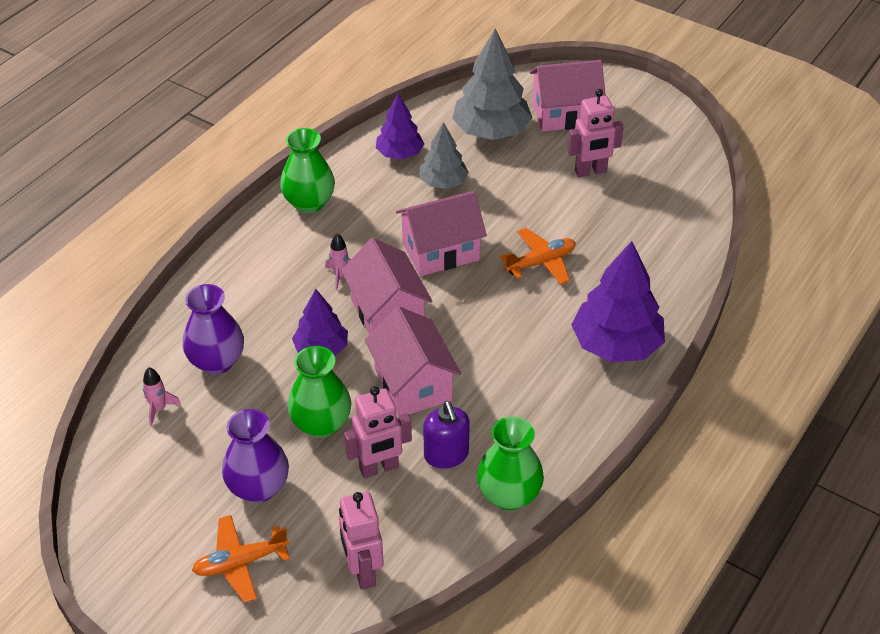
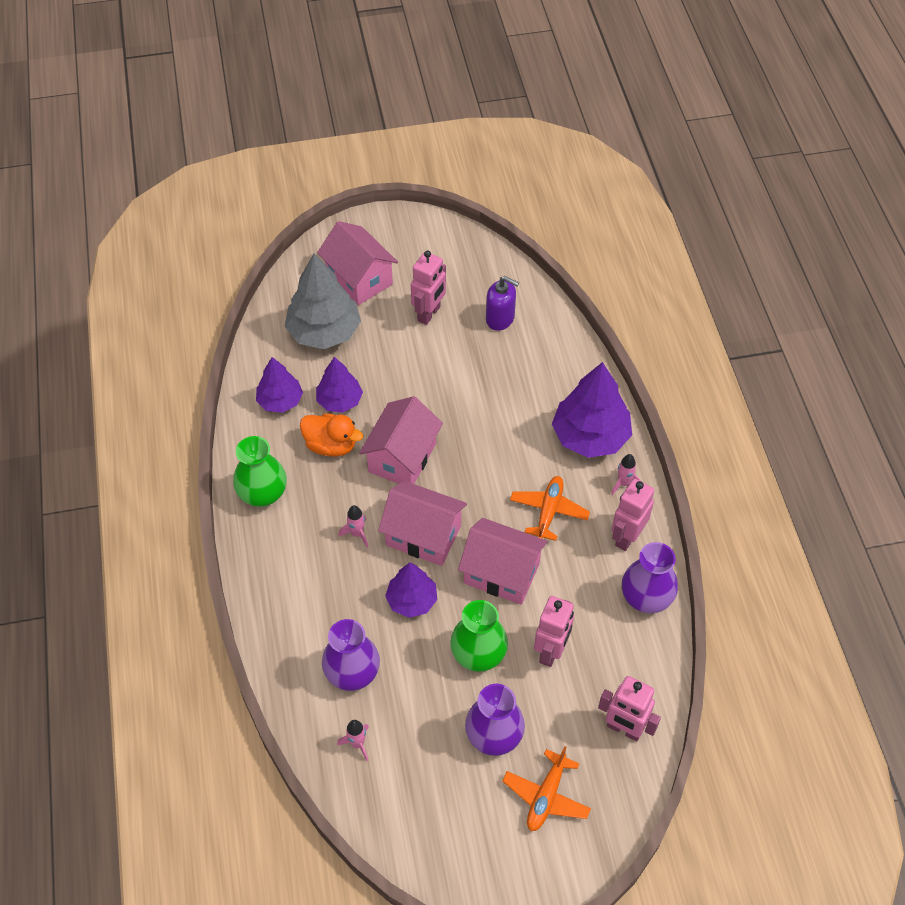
camera: 45 degrees left, 10 degrees up
grey tree [419,122,469,189] -> purple tree [316,357,363,413]
purple soap dispenser [423,401,470,469] -> purple soap dispenser moved to [486,276,519,331]
green vase [477,416,544,510] -> purple vase [622,542,678,613]
orange plane [500,228,576,285] -> orange plane moved to [510,476,590,541]
pink house [530,60,606,132] -> pink house turned 75 degrees counterclockwise [317,221,398,305]
none -> orange duck [300,413,363,457]
none -> pink rocket [611,454,642,495]
none -> pink robot [612,479,654,551]

